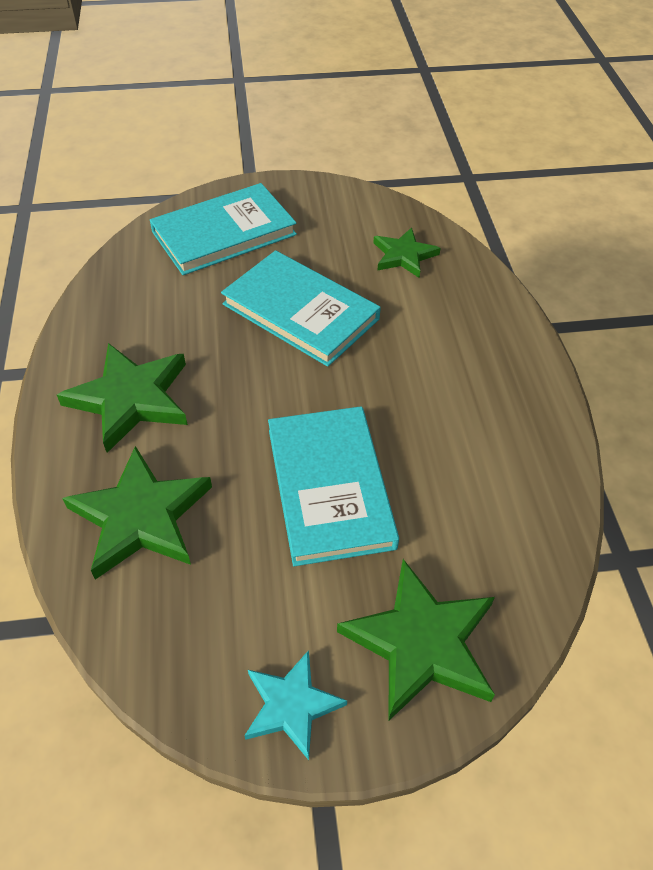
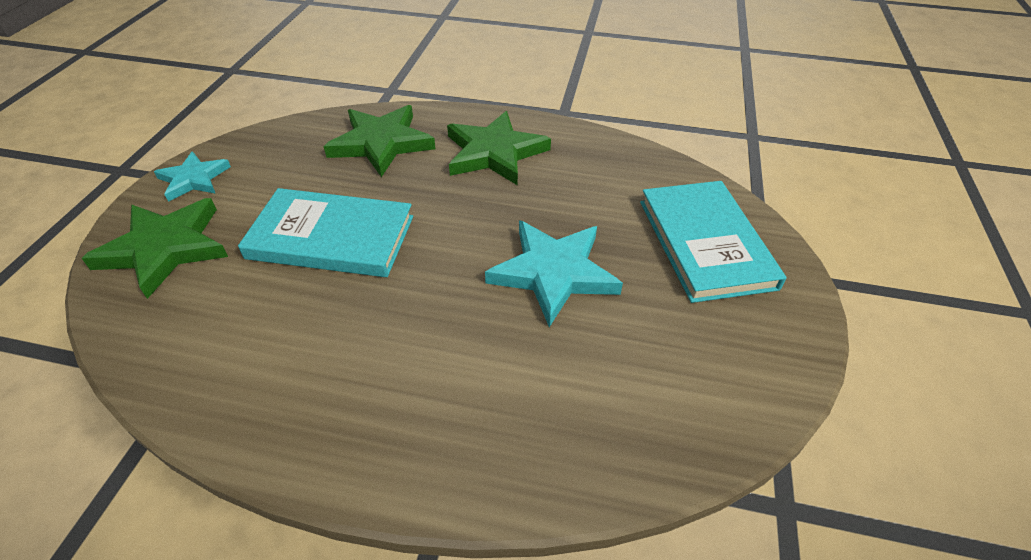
camera: 110 degrees right, 5 degrees down
turquoise book [221,250,381,367] -> turquoise star [485,220,623,327]
green star [373,227,441,278] -> none

